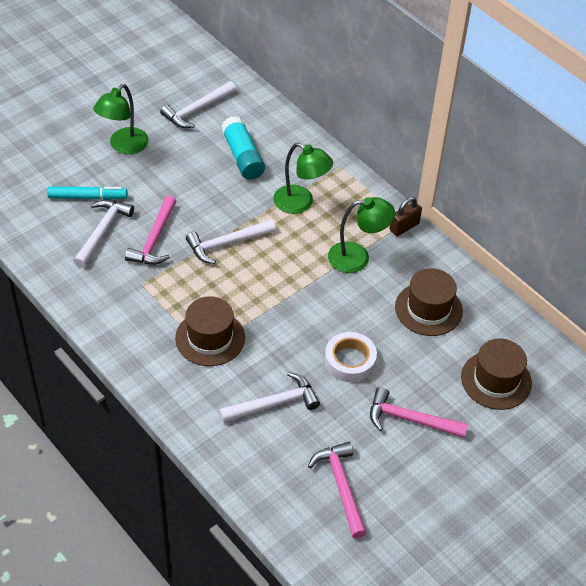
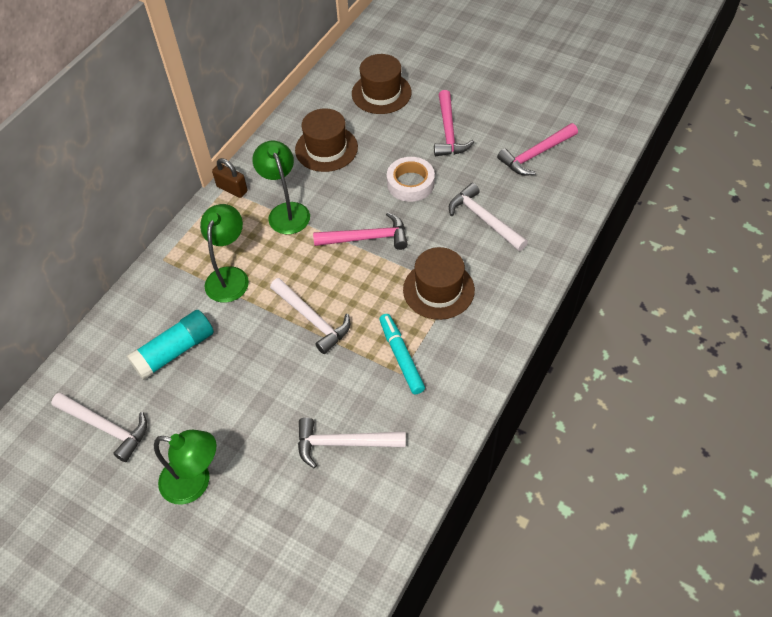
camera: 105 degrees left, 5 degrees up
turquoise marker [47,186,127,200] -> turquoise marker moved to [379,314,425,394]
pink hammer [125,195,176,265] -> pink hammer moved to [313,212,408,250]

